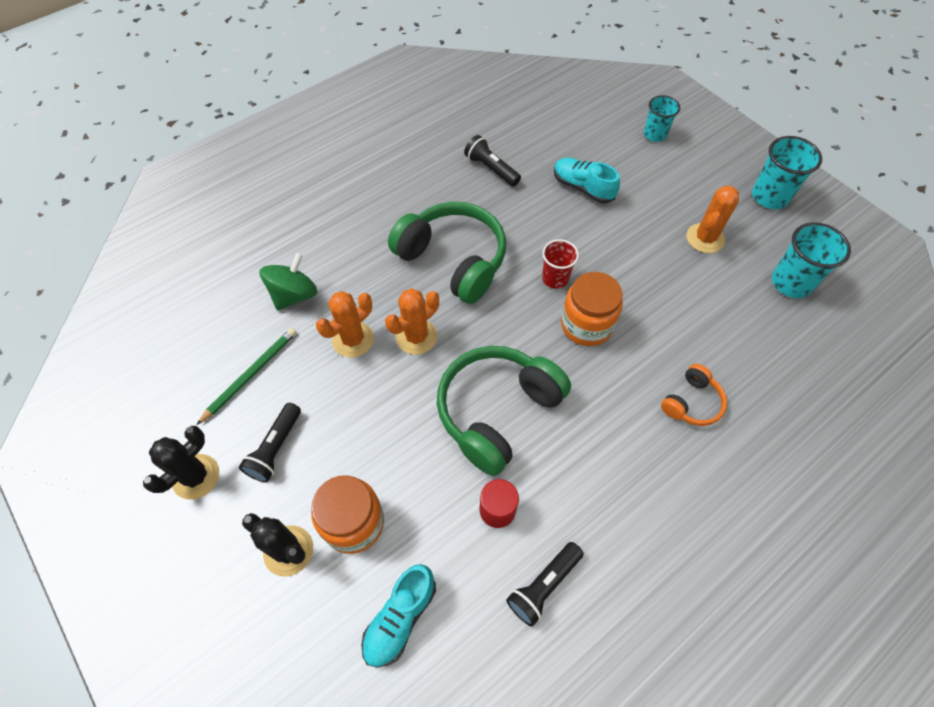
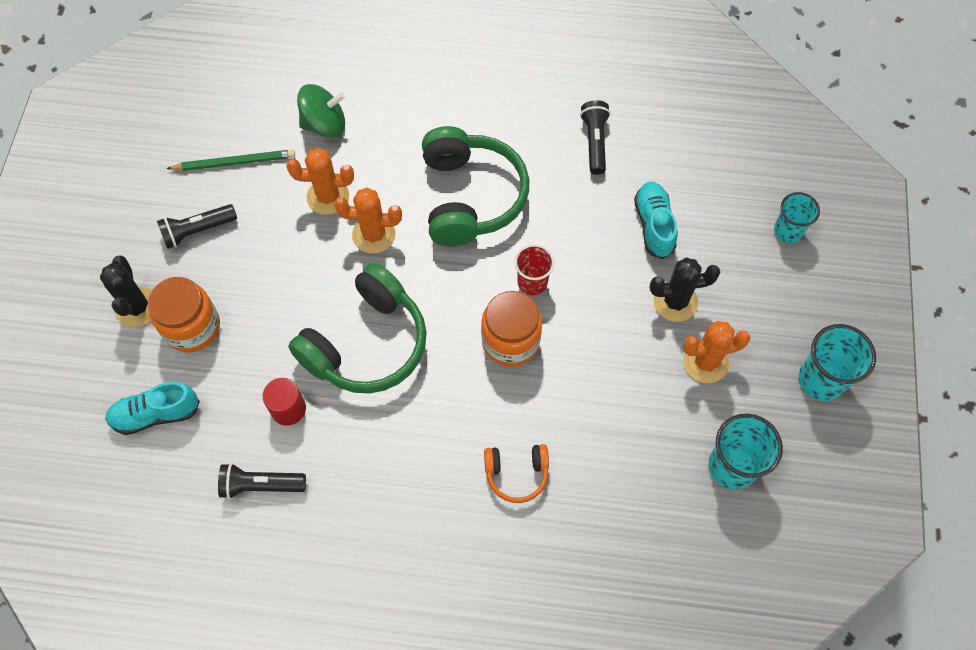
camera: 45 degrees right, 5 degrees up
black cactus [143,426,219,499] -> black cactus moved to [649,257,720,322]
green headphones [437,346,571,476] -> green headphones turned 135 degrees clockwise [288,263,427,394]

